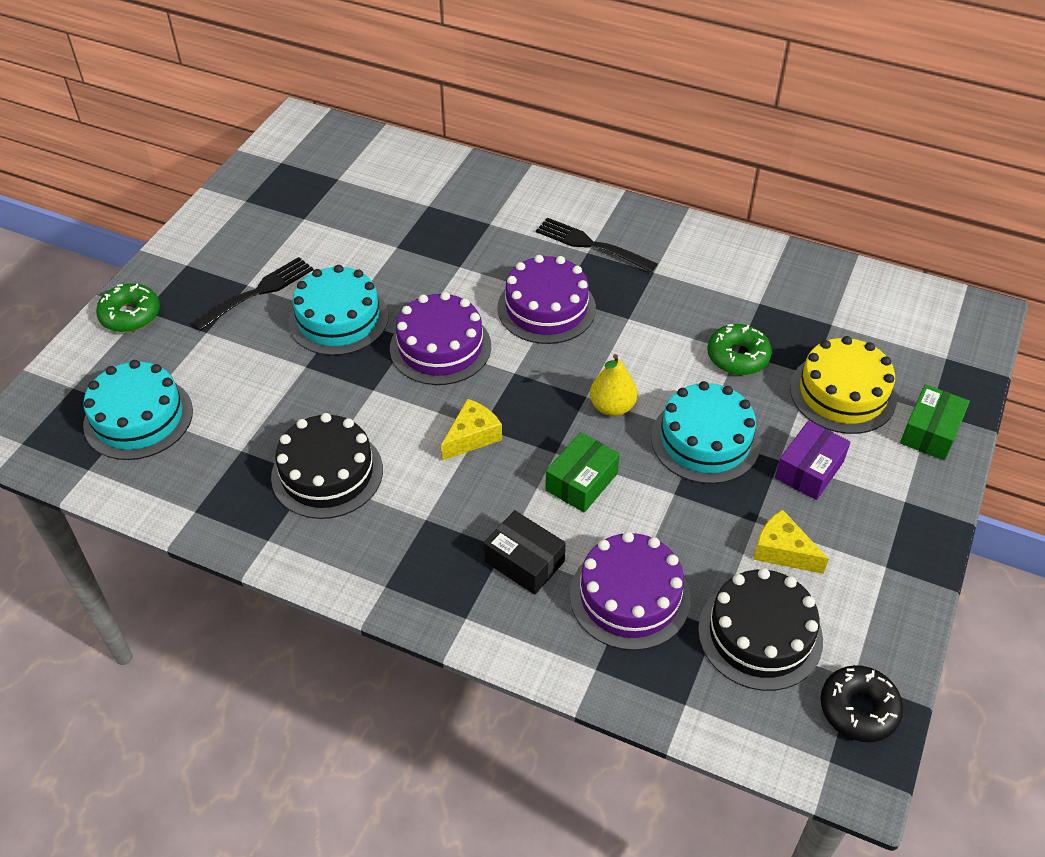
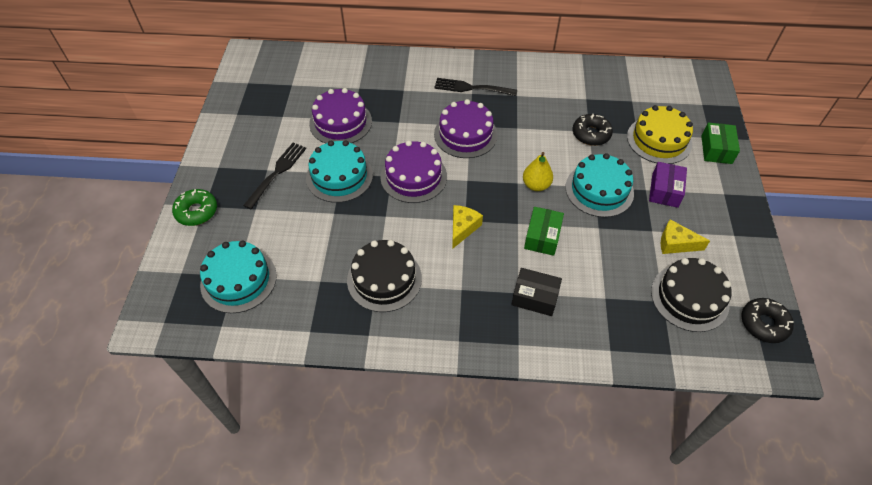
camera: 20 degrees left, 5 degrees up
purple cake [570,532,691,650] -> purple cake moved to [309,88,372,144]
green donut [707,324,772,375] -> black donut [573,114,613,146]

